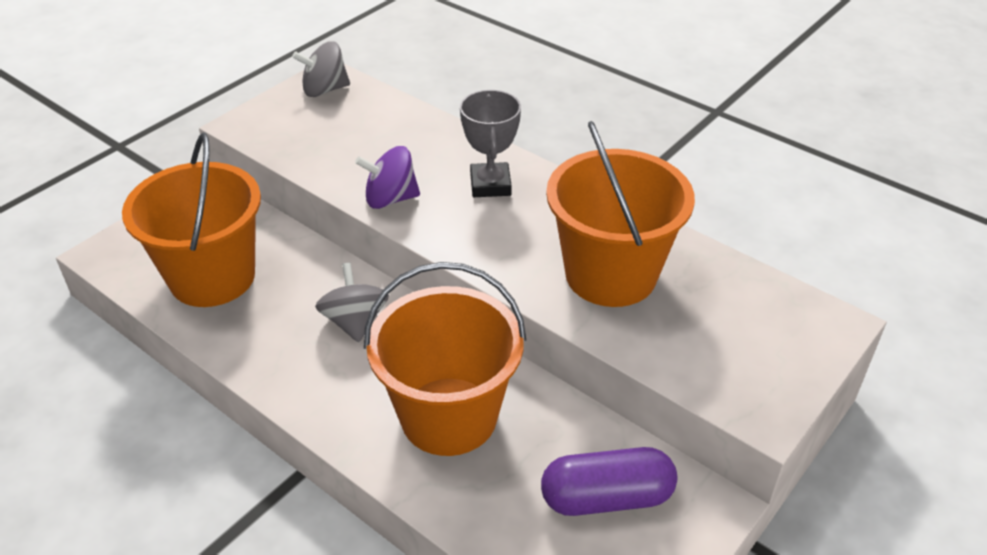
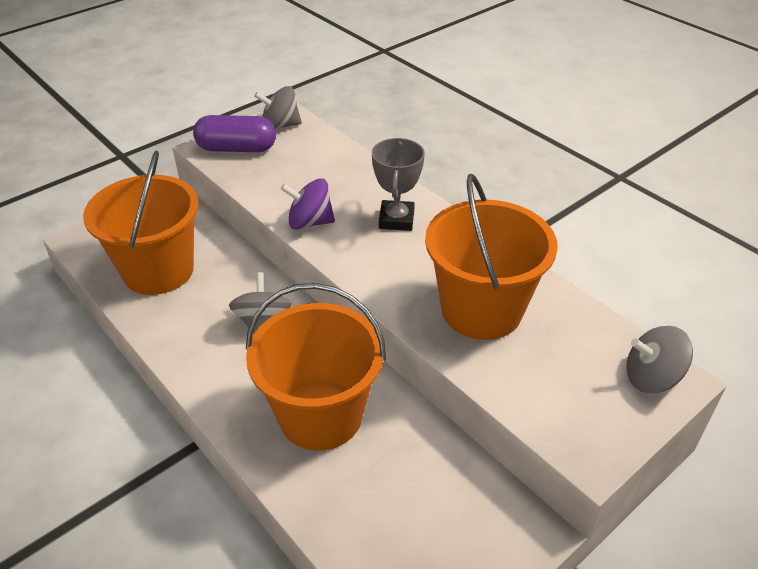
camera: 10 degrees right, 0 degrees up
purple capsule [541,447,677,516] -> purple capsule moved to [193,115,276,152]
none -> grey spinning top [626,326,693,393]

